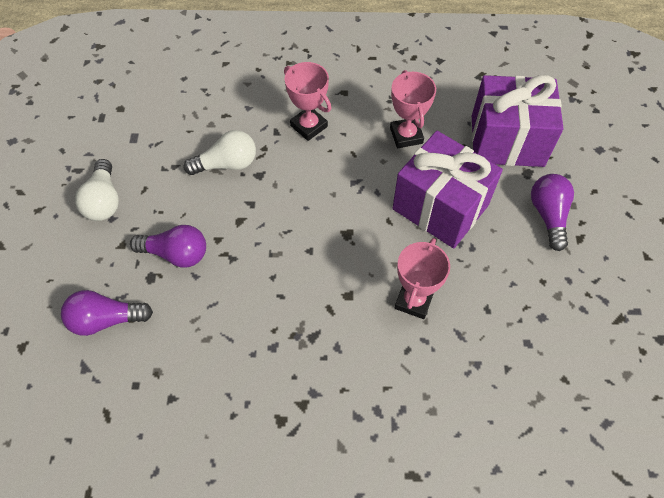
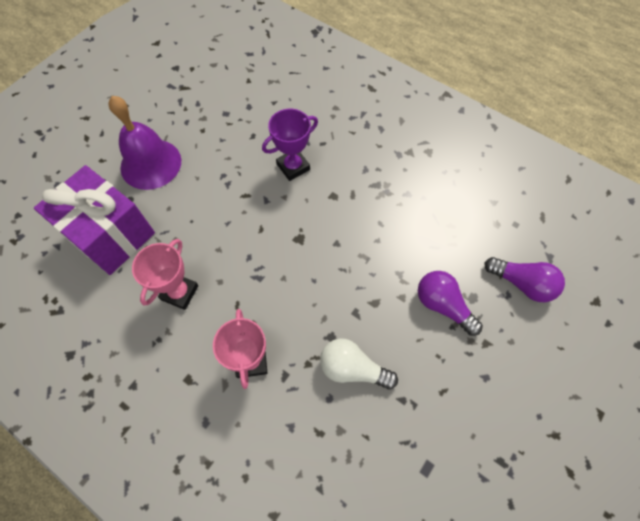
camera: 145 degrees left, 5 degrees up
white light bulb [75,159,119,221] -> none
purple gift [392,131,503,248] -> none
pink trophy [395,238,450,319] -> purple trophy [262,109,318,181]
purple light bulb [531,174,574,251] -> purple bell [108,96,181,190]

